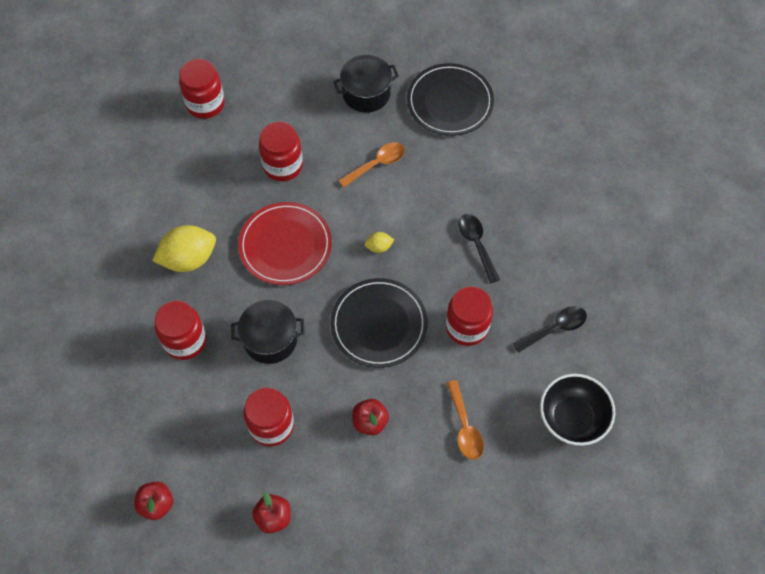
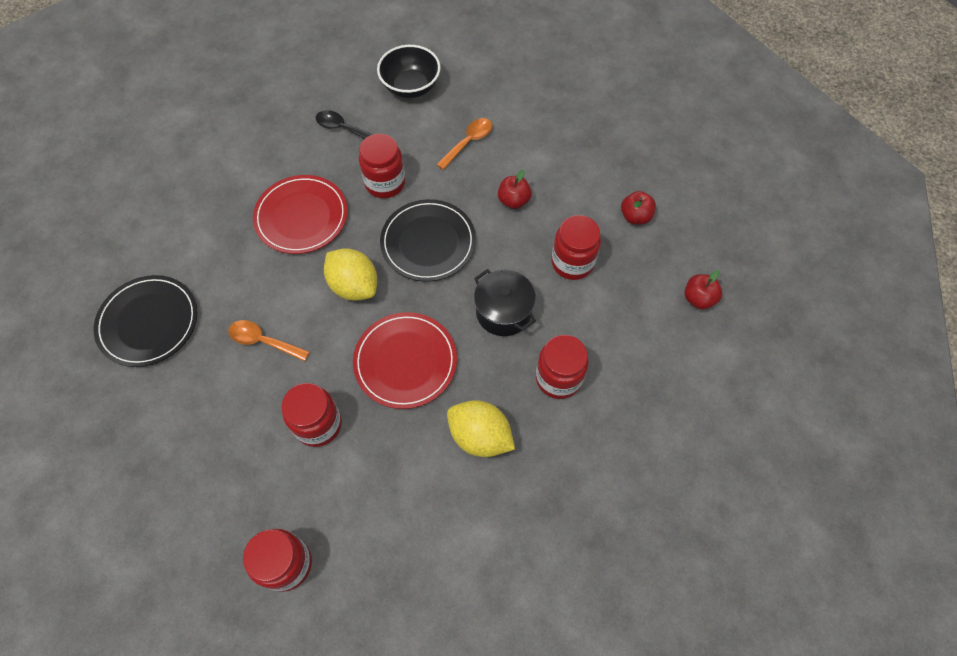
camera: 125 degrees left, 0 degrees up
black pot [333,55,399,113] -> none
yellow lemon [365,232,394,253] -> yellow lemon [324,248,377,301], size x2.15
black spoon [458,214,500,283] -> red plate [253,175,348,254]

